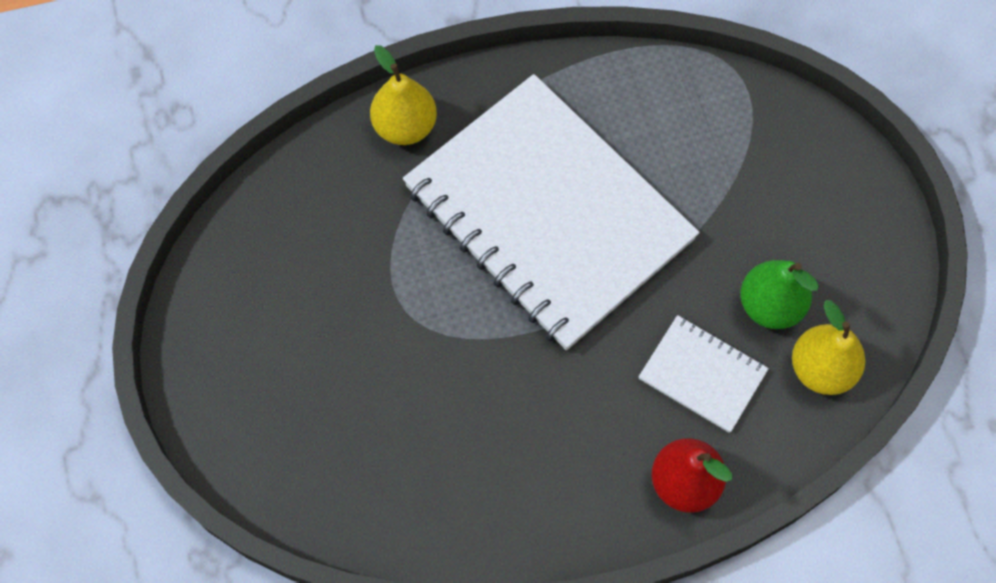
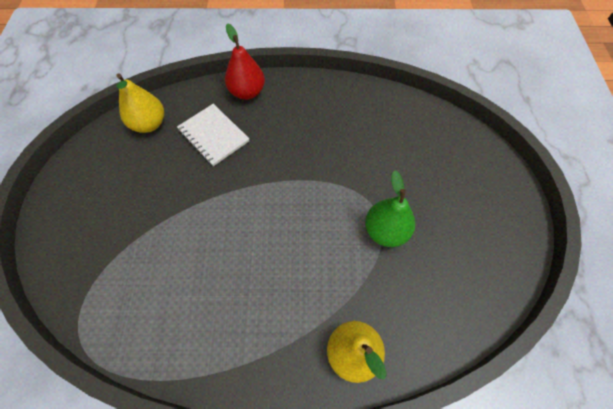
camera: 165 degrees left, 5 degrees down
white notebook [403,74,700,350] -> none
green pear [740,260,819,329] -> green pear moved to [365,170,415,247]

